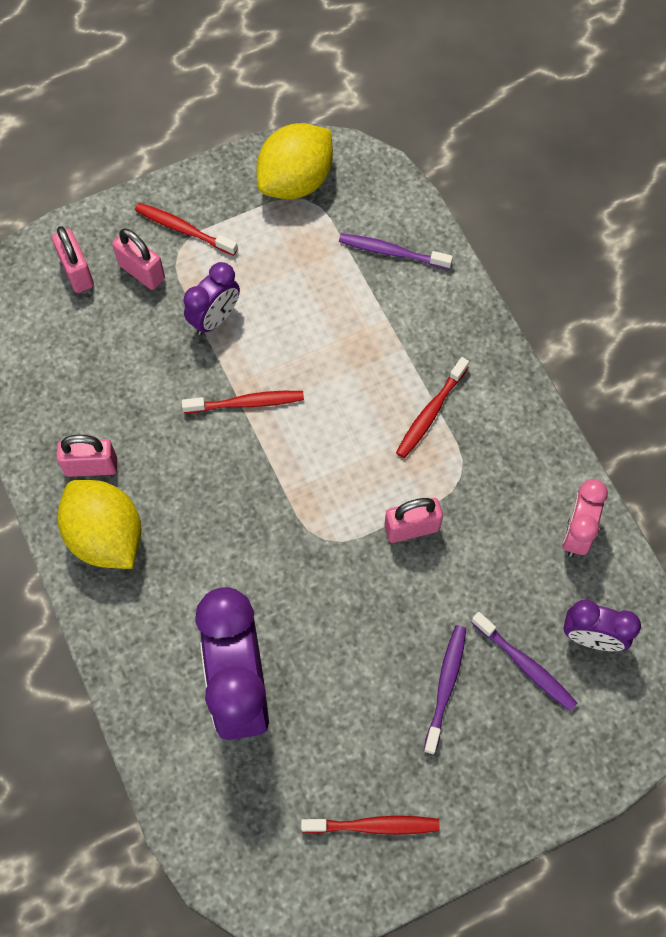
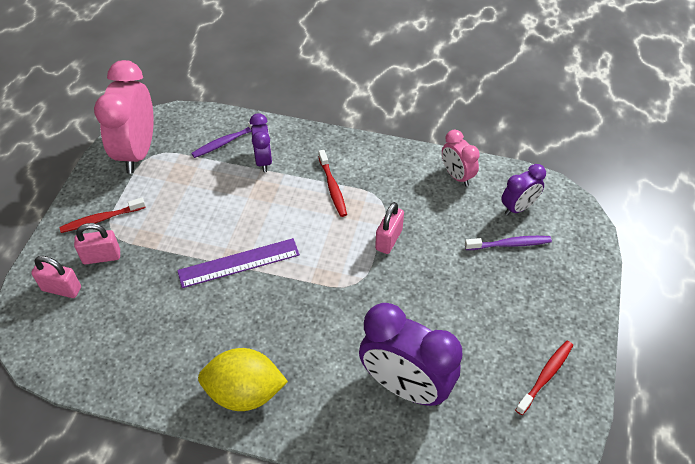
camera: 50 degrees left, 15 degrees down
pink padlock [57,435,117,477] -> none
red toothbrush [182,391,304,413] -> purple ruler [177,238,300,288]
purple clock [184,262,240,335] -> purple clock moved to [250,113,272,172]
yellow lemon [257,123,333,199] -> pink clock [94,60,154,173]
purple toothbrush [424,625,466,754] -> none

